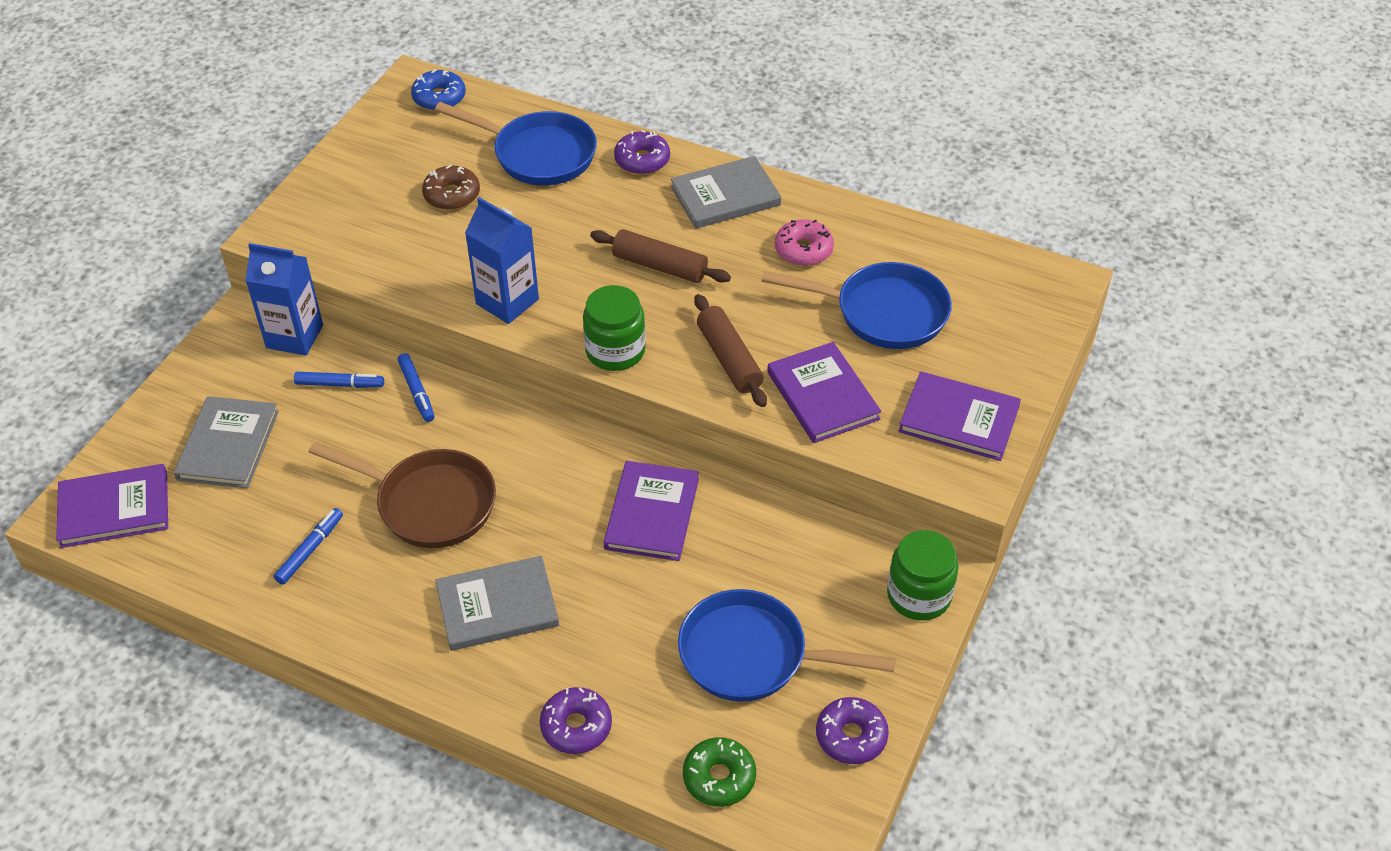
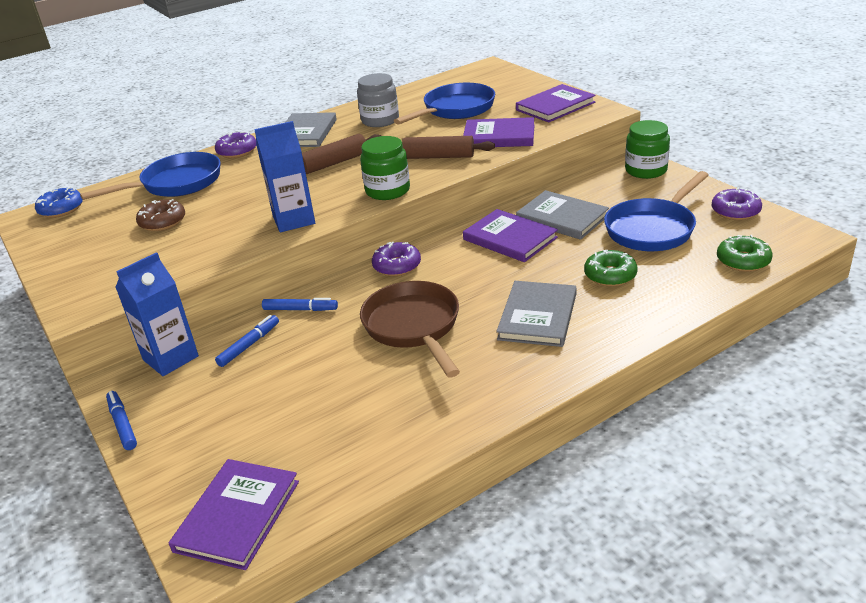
camera: 55 degrees left, 15 degrees down
grey book [174,396,279,488] -> grey book moved to [516,190,609,240]
blue marker [274,508,343,585] -> blue marker moved to [106,391,137,450]
brown pan [308,441,496,548] -> brown pan turned 75 degrees counterclockwise [360,281,460,377]
purple donut [540,687,612,754] -> purple donut moved to [372,242,421,276]
pink donut [775,219,834,266] -> grey jar [357,73,399,127]
none -> green donut [584,250,638,287]

